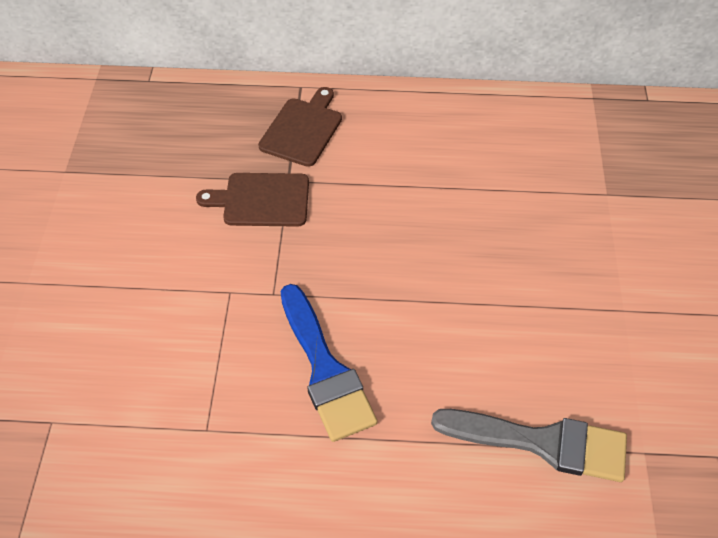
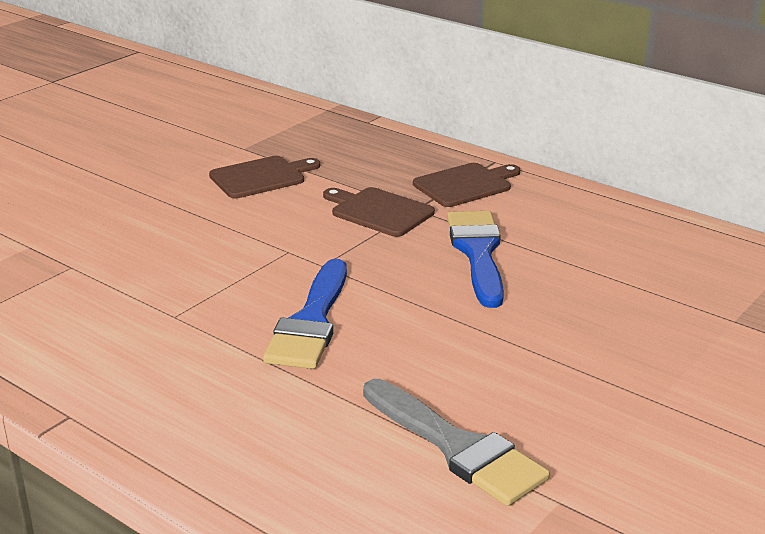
camera: 35 degrees right, 25 degrees down
none -> brown cutting board [209,156,320,198]
none -> blue brush [447,211,504,308]

